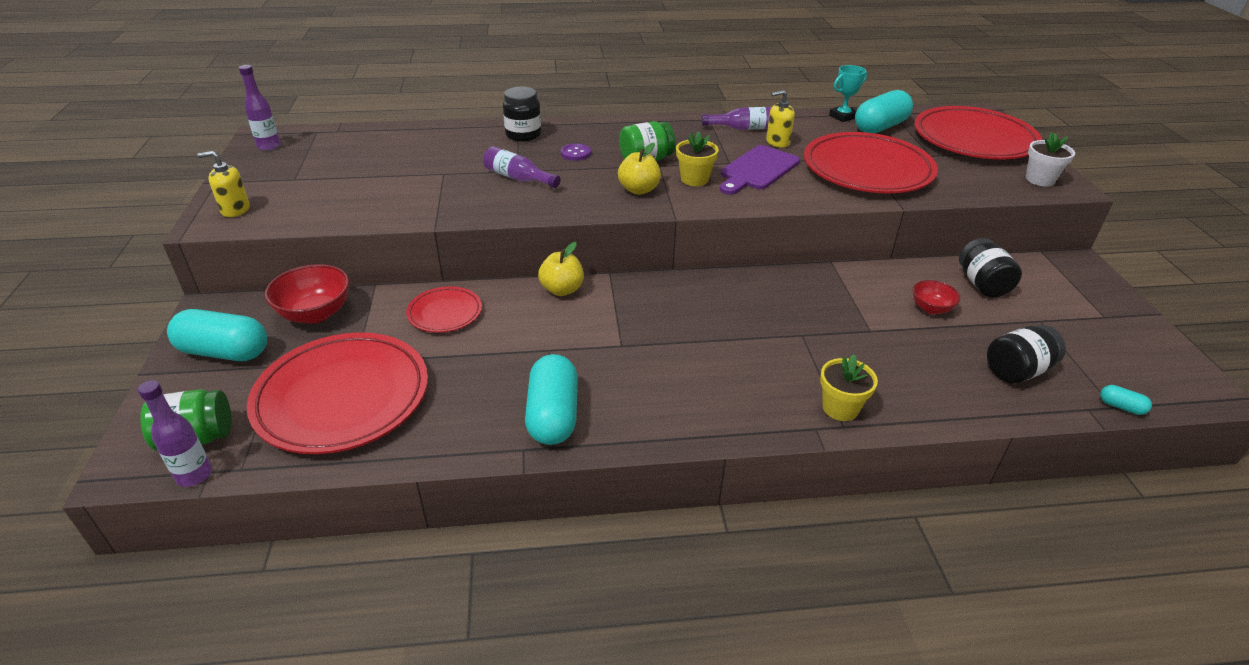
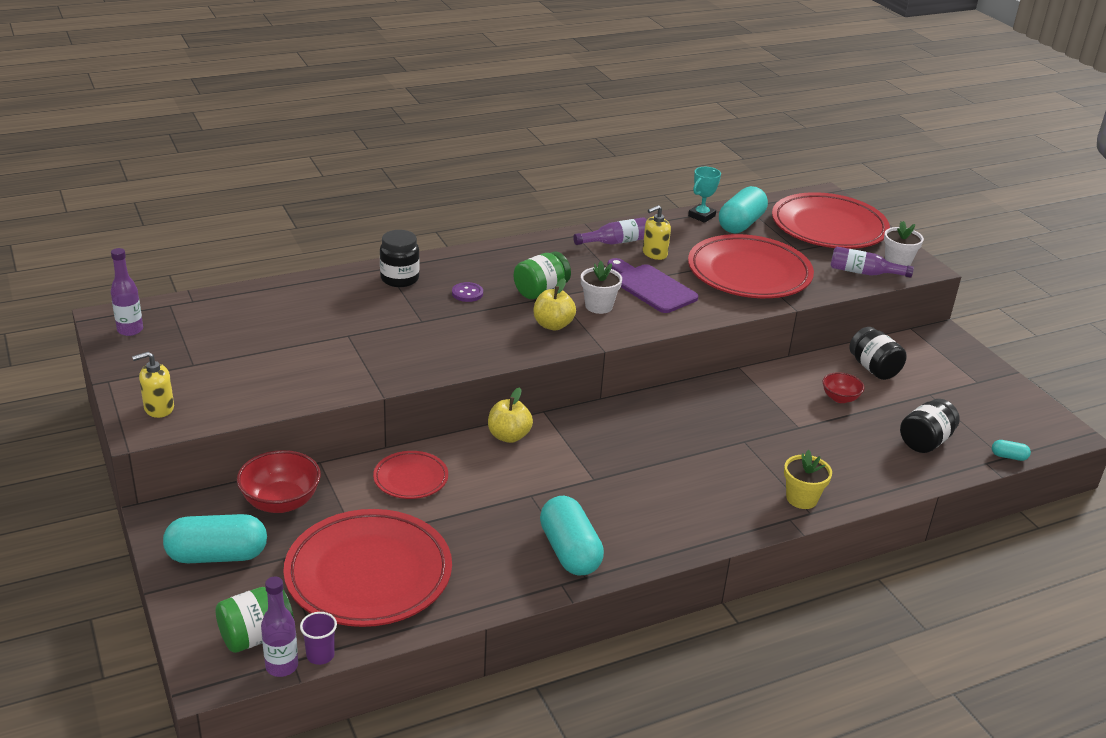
camera: 20 degrees left, 5 degrees down
purple bottle [483,146,561,188] -> purple bottle moved to [831,247,914,278]
yellow flower pot [676,131,719,186] -> white flower pot [581,261,622,314]
purple cutting board [720,145,800,195] -> purple cutting board turned 120 degrees clockwise [607,258,698,313]
none -> purple cup [300,612,337,665]

